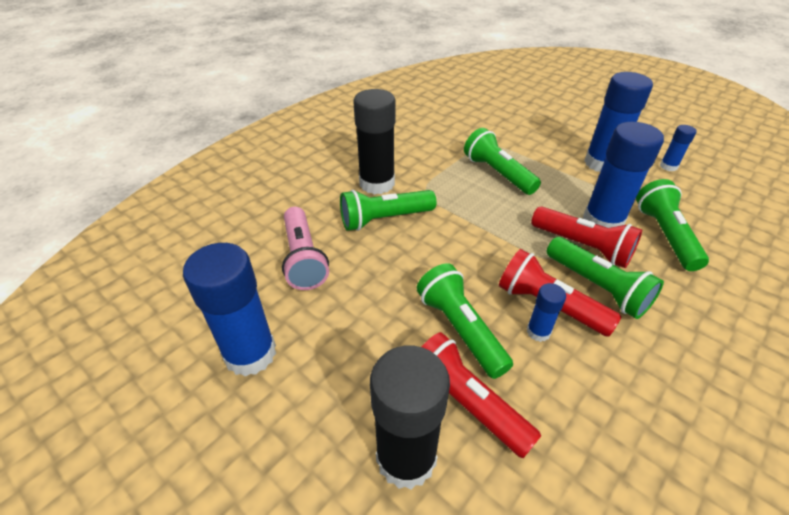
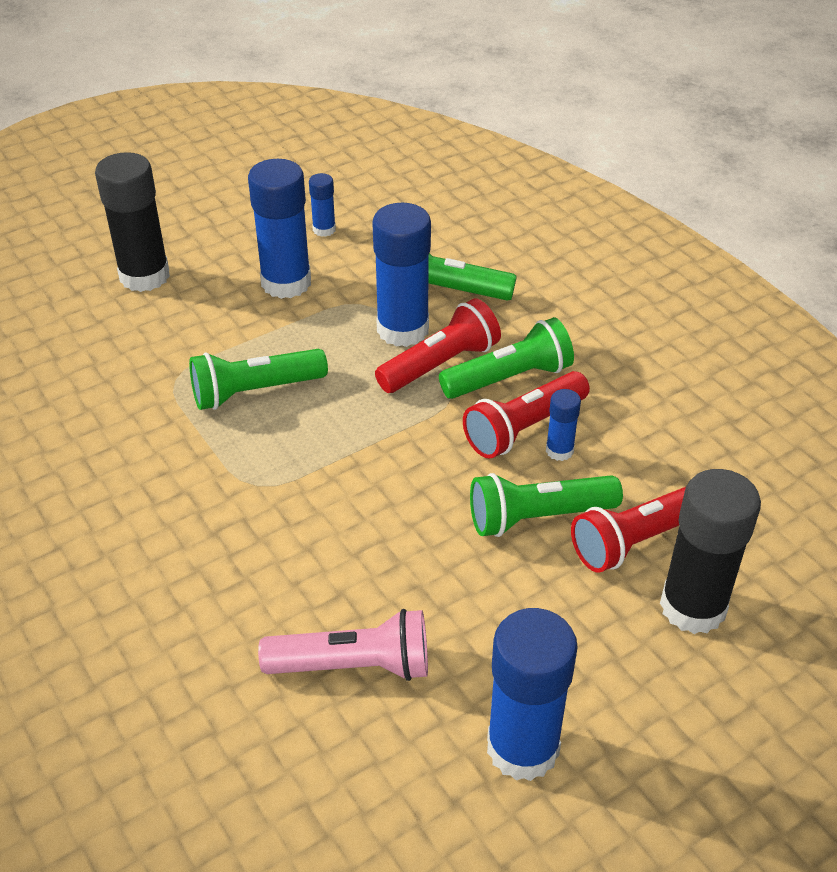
camera: 75 degrees left, 0 degrees up
green flashlight [340,190,436,231] -> none
black glue stick [353,89,396,194] -> black glue stick moved to [95,152,170,292]

